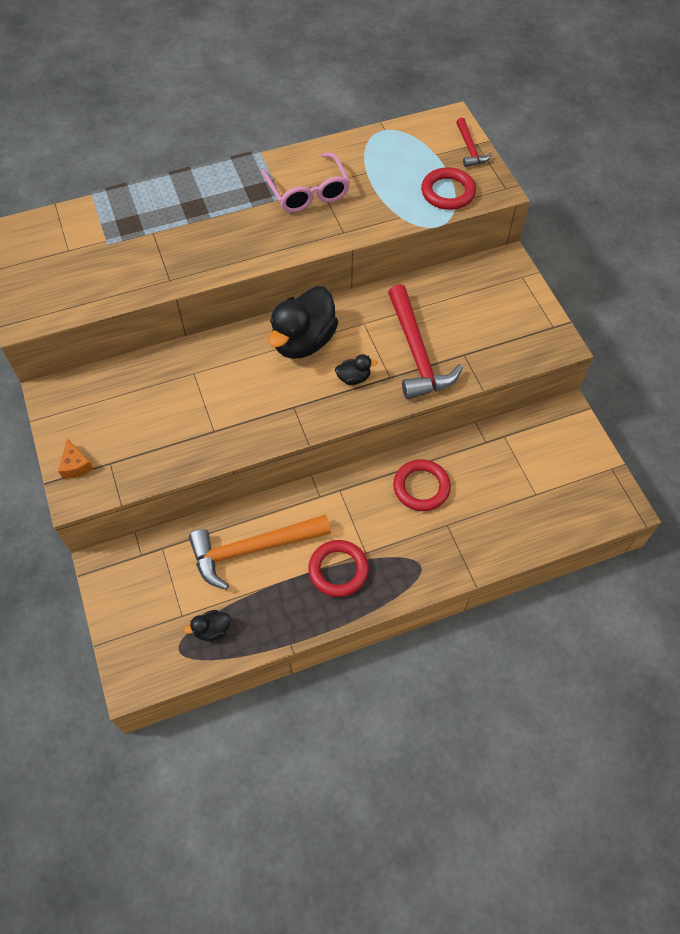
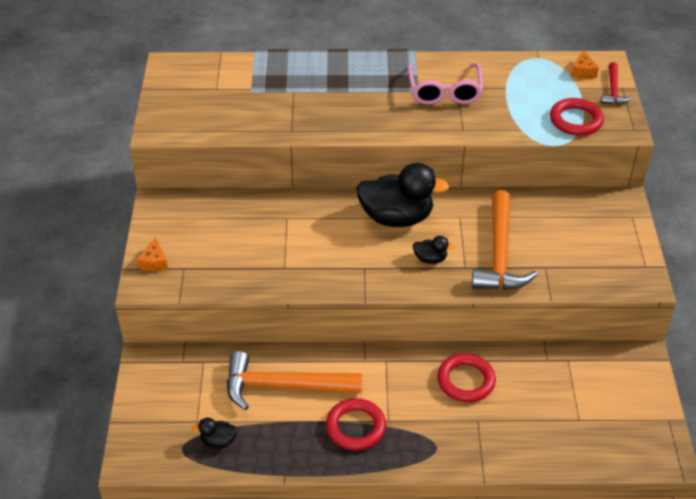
camera: 20 degrees right, 15 degrees down
black duck [268,286,338,359] -> black duck turned 135 degrees counterclockwise [356,163,450,227]
red hammer [388,284,463,399] -> orange hammer [472,190,537,290]
none -> orange cheese [571,50,599,79]

